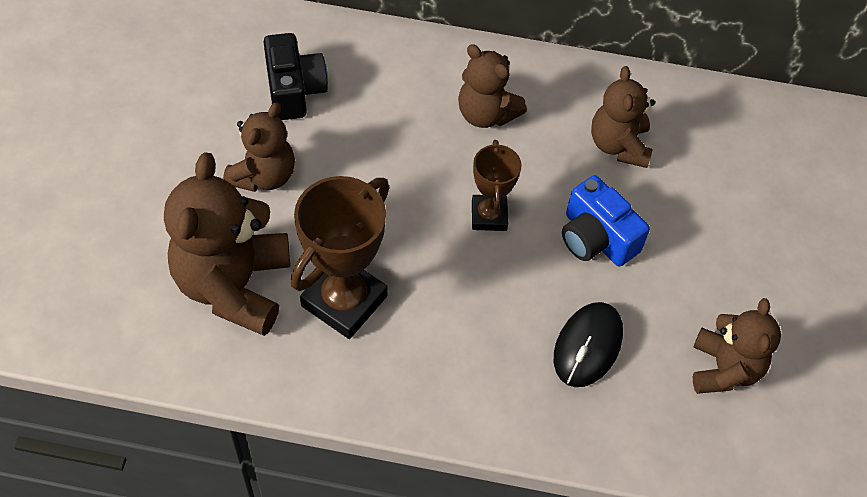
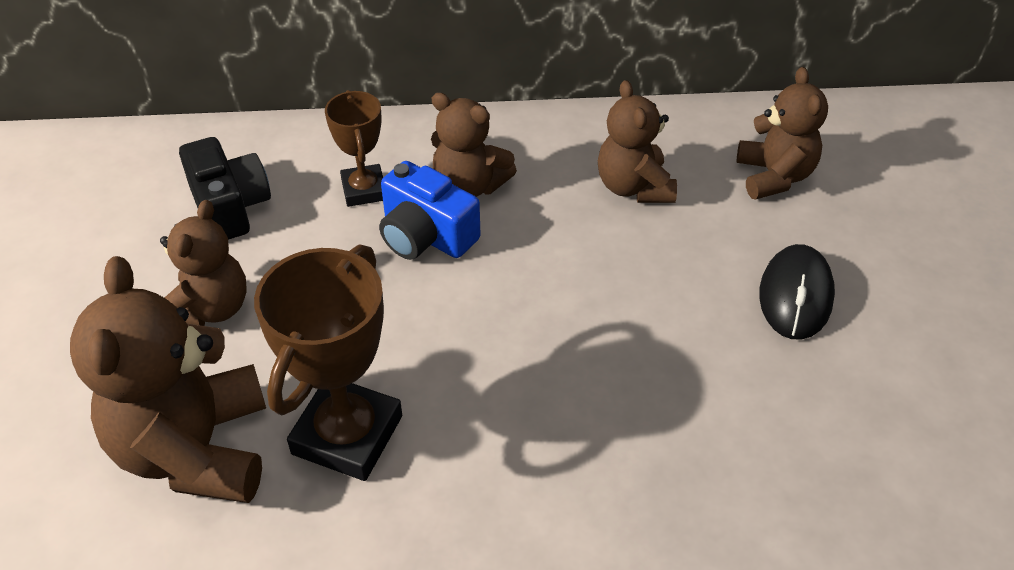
camera: 10 degrees left, 10 degrees down
brown trophy [472,140,522,231] -> brown trophy moved to [325,90,383,207]
black mouse [554,302,623,387] -> black mouse moved to [759,244,835,339]
blue camera [562,175,650,266] -> blue camera moved to [379,161,481,260]
brown teddy bear [693,298,781,394] -> brown teddy bear moved to [737,67,828,200]

